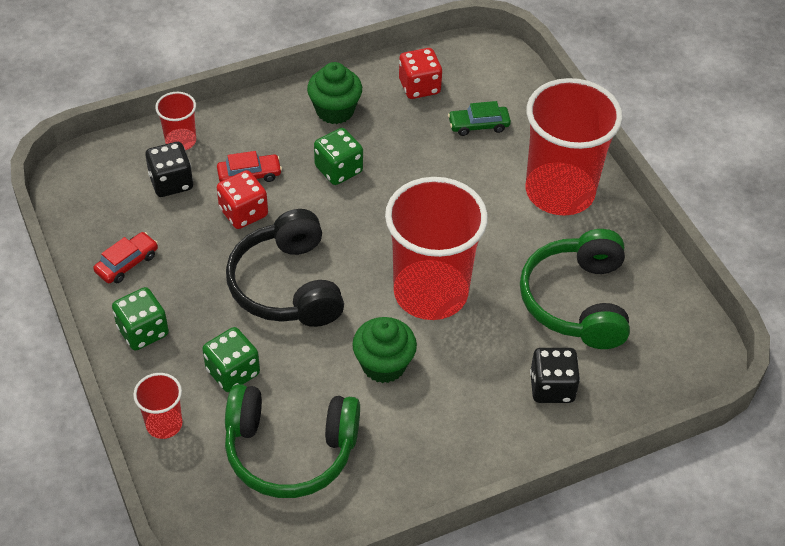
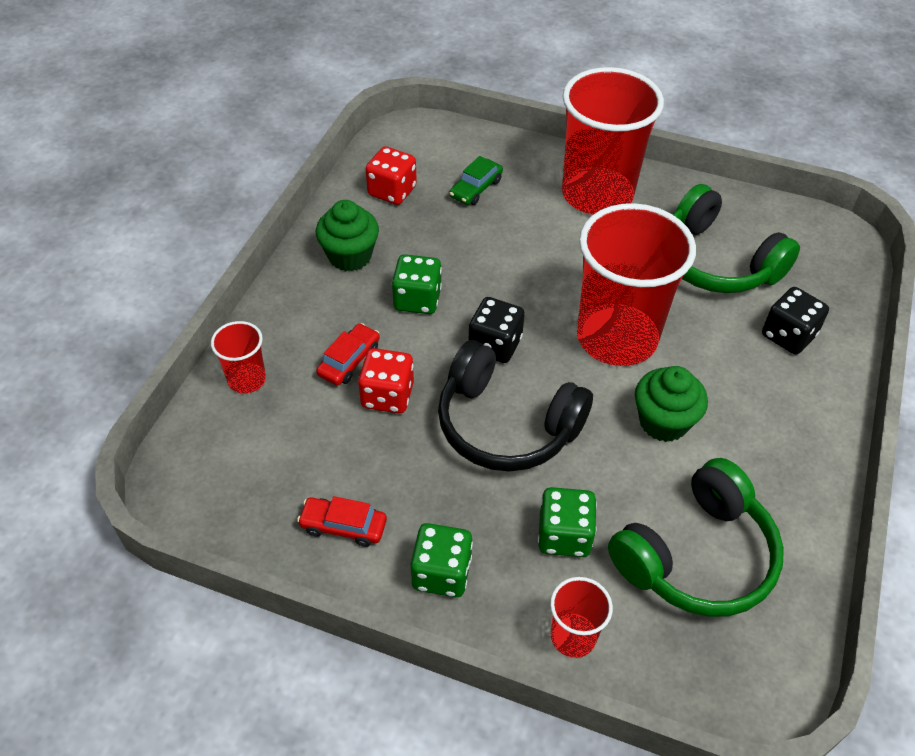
camera: 45 degrees left, 0 degrees up
red car [93,232,158,283] -> red car turned 75 degrees counterclockwise [297,496,387,547]
black dice [145,142,193,197] -> black dice moved to [468,297,525,363]

